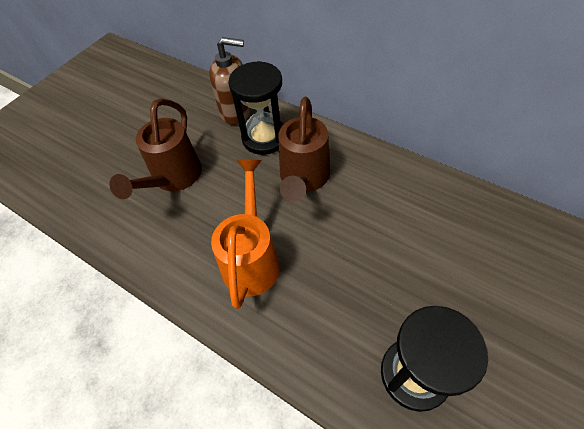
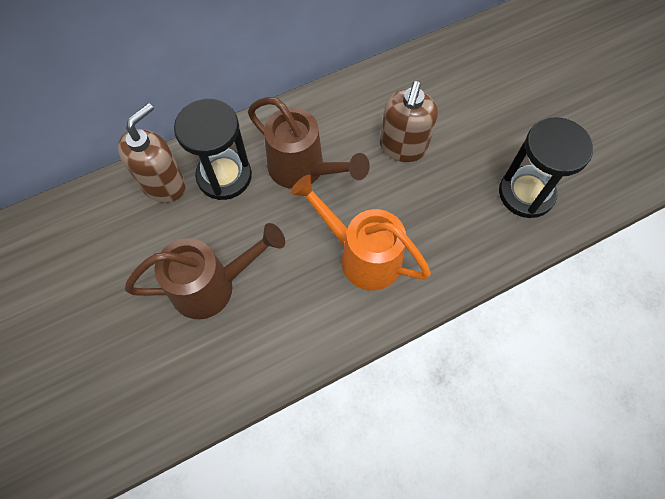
camera: 65 degrees left, 10 degrees up
brown watering can [109,98,202,199] -> brown watering can turned 60 degrees counterclockwise [125,223,285,319]
none -> brown soap dispenser [380,81,438,162]

